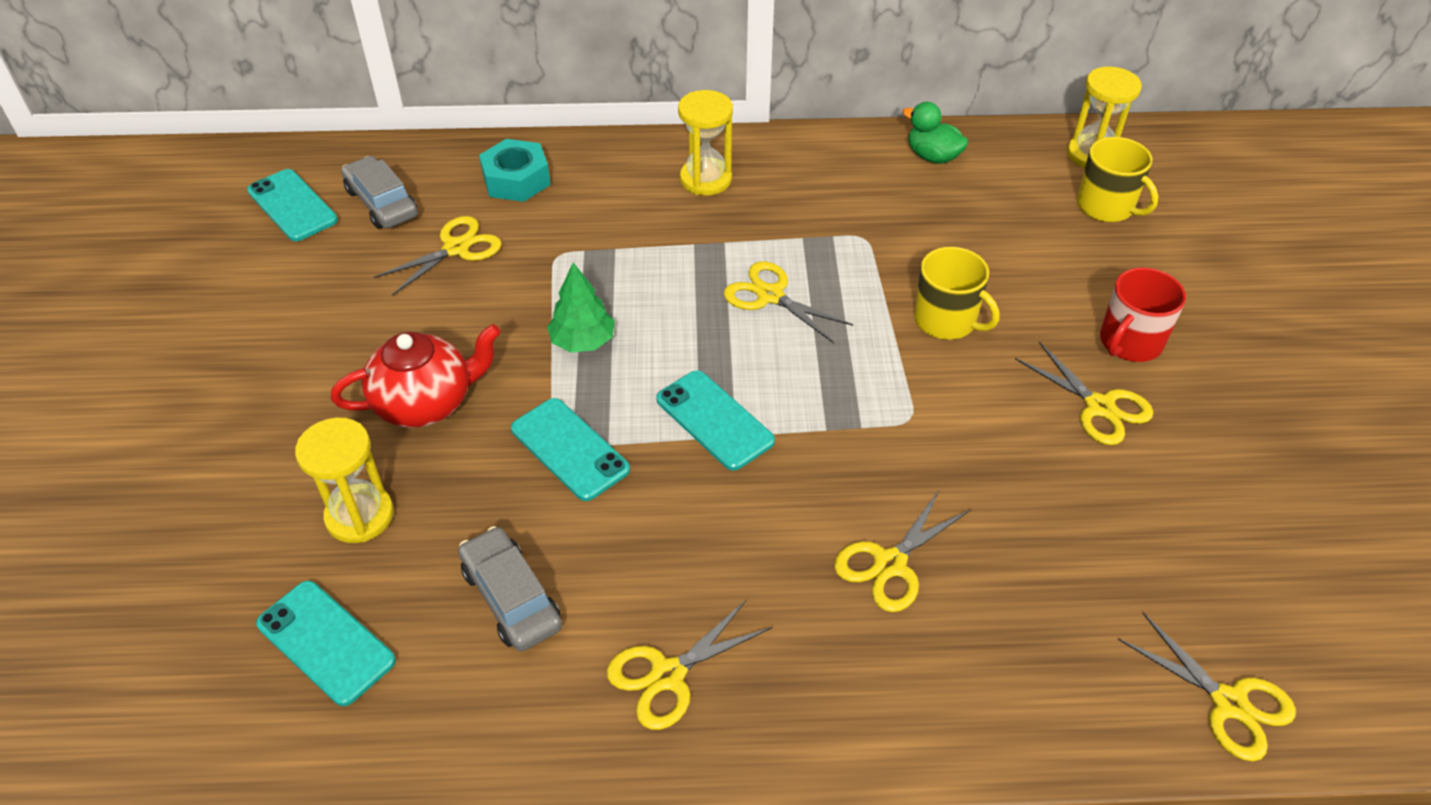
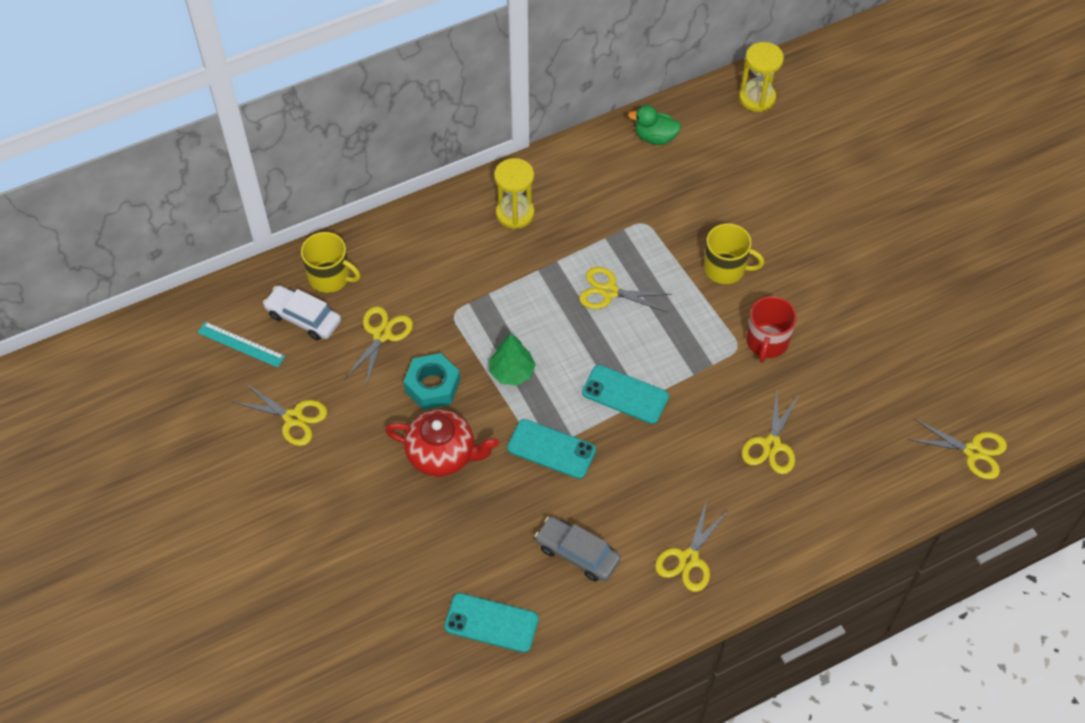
camera: 25 degrees left, 10 degrees up
turquoise phone [247,169,338,241] -> turquoise ruler [197,322,285,368]
yellow hourglass [295,418,394,543] -> none
red teapot [331,324,501,428] -> red teapot turned 60 degrees clockwise [385,409,499,477]
grey car [341,156,418,229] -> white car [263,285,341,340]
turquoise nut [479,139,551,202] -> turquoise nut moved to [404,353,460,410]
yellow scissors [1015,342,1153,445] -> yellow scissors moved to [233,383,327,446]
yellow mug [1077,137,1158,222] -> yellow mug moved to [301,232,361,293]
red mug [1100,267,1186,362] -> red mug moved to [746,296,797,363]

